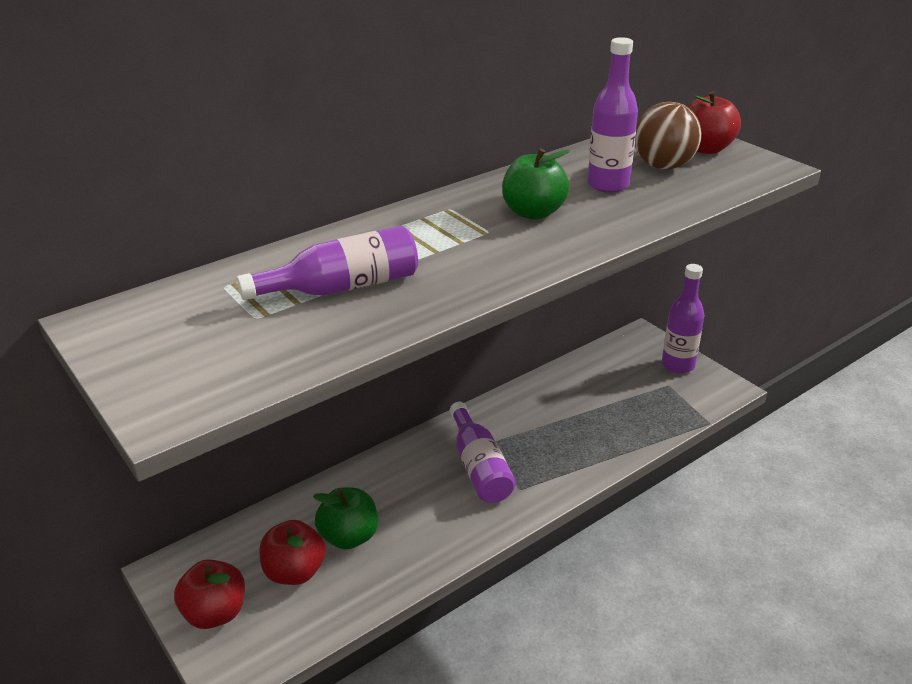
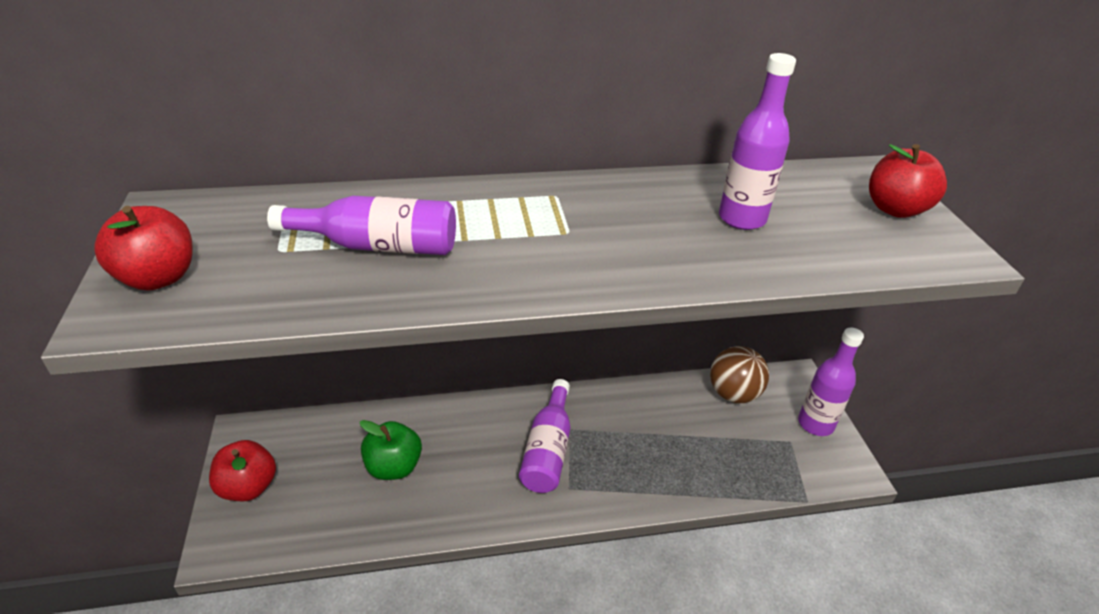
camera: 25 degrees right, 5 degrees up
red apple [260,520,326,585] -> red apple moved to [94,206,193,291]
green apple [502,148,570,220] -> none
brown ball [635,102,702,170] -> brown ball moved to [710,346,769,403]

